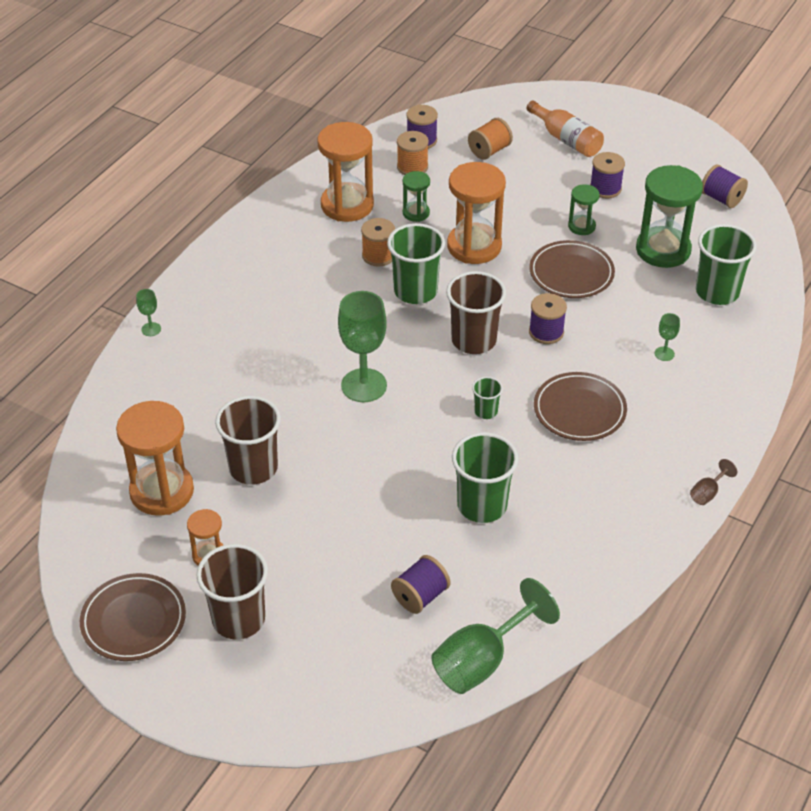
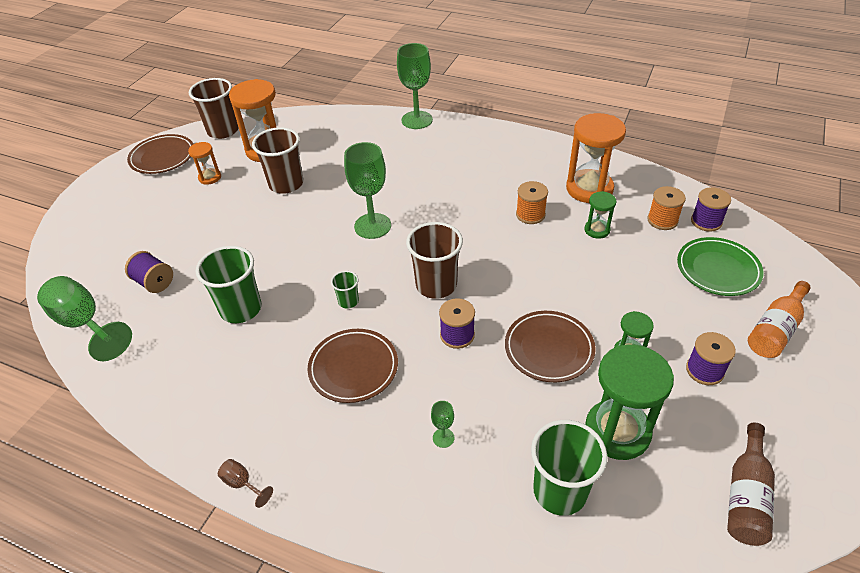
camera: 85 degrees right, 0 degrees up
green goblet [136,289,161,336] -> green goblet [397,43,433,129], size x2.25
brown cup [196,544,268,639] -> brown cup moved to [189,78,239,139]
green cup [387,223,445,304] -> none
orange hourglass [447,162,506,264] -> none
orange spool [468,118,513,160] -> green plate [677,237,764,296]
purple spool [702,165,748,208] -> brown bottle [727,423,775,546]

